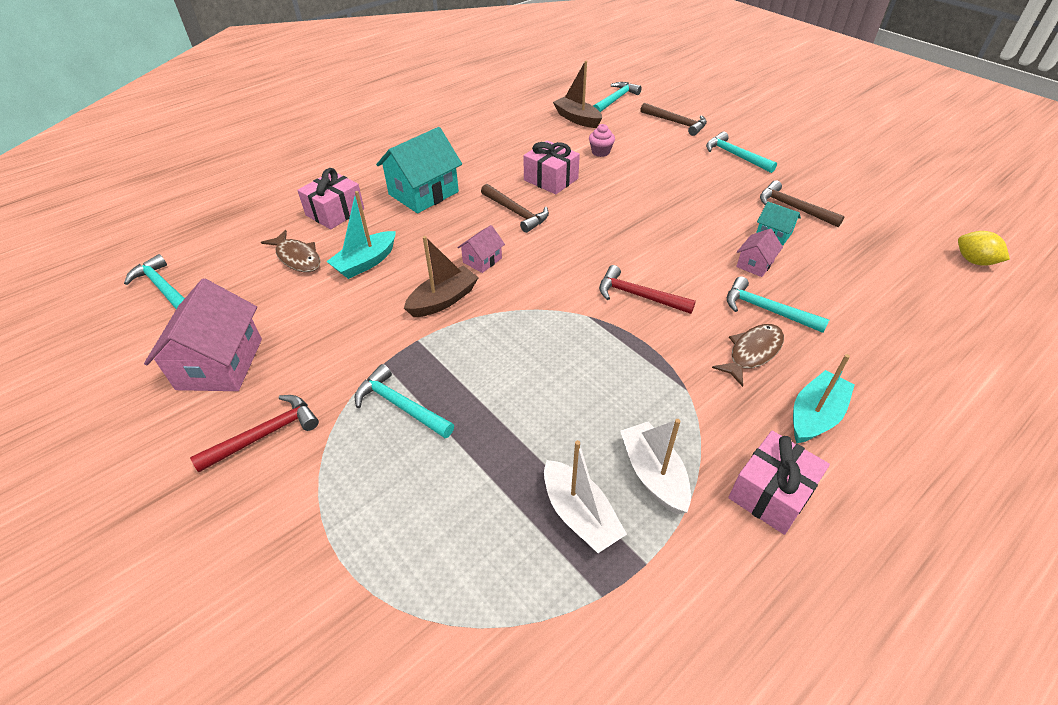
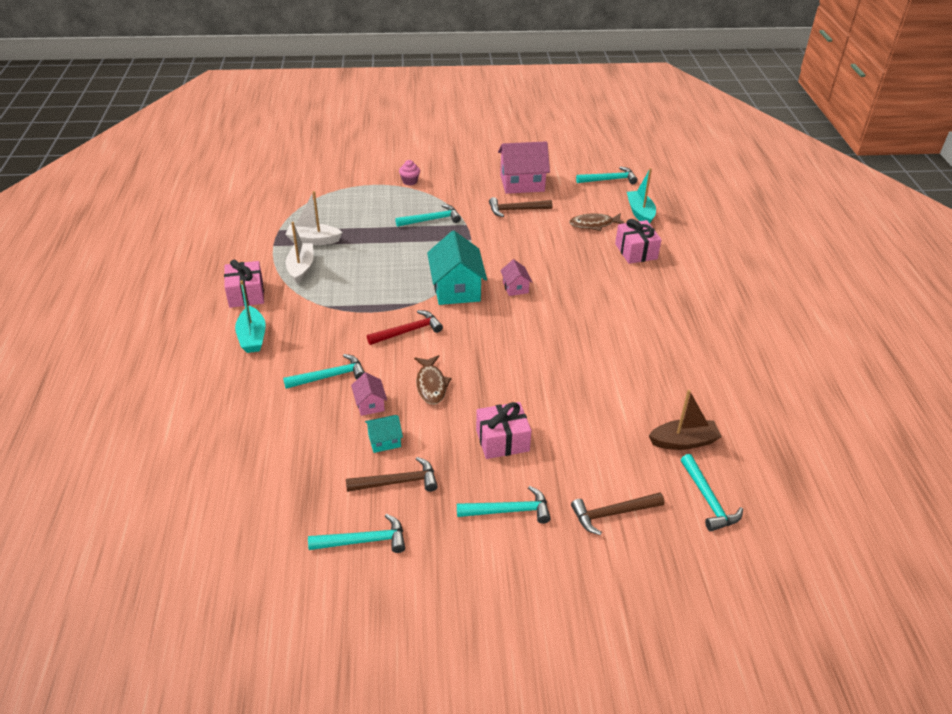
camera: 125 degrees right, 5 degrees down
pink house [144,278,262,391] -> pink house turned 45 degrees counterclockwise [498,141,550,194]
red hammer [190,395,319,472] -> none
turquoise boat [326,191,396,279] -> turquoise boat moved to [627,168,656,223]
turquoise house [376,127,462,213] -> turquoise house moved to [427,231,487,305]
brown boat [404,236,479,317] -> none
brown hammer [481,184,549,233] -> brown hammer moved to [489,197,552,217]
pink gift [523,141,580,194] -> pink gift moved to [476,402,532,459]
pink cupcake [589,124,615,157] -> pink cupcake moved to [399,160,420,185]
white boat [620,419,691,514] -> white boat turned 105 degrees counterclockwise [286,222,314,284]
brown fish [712,324,784,387] -> brown fish moved to [414,355,452,405]
yellow lemon [958,231,1010,266] -> none
none -> turquoise hammer [308,514,405,553]

